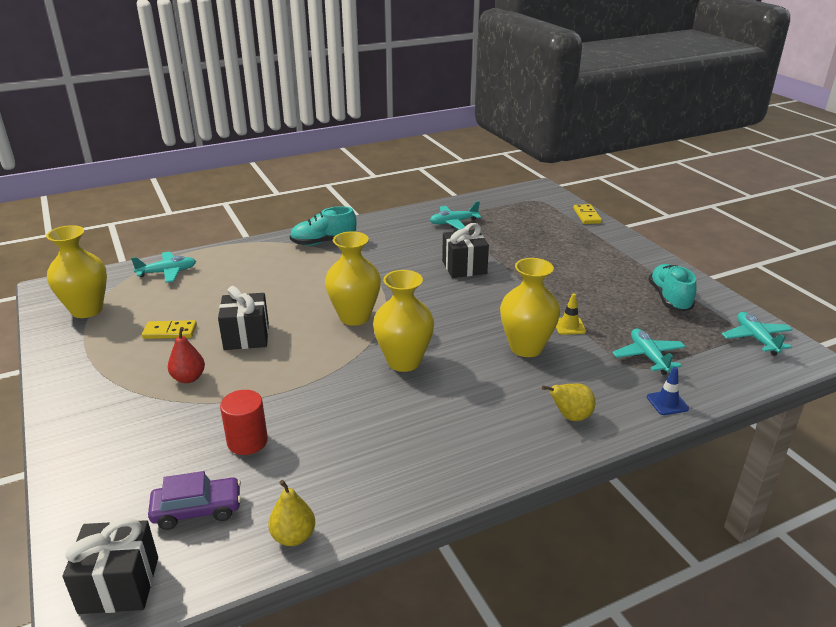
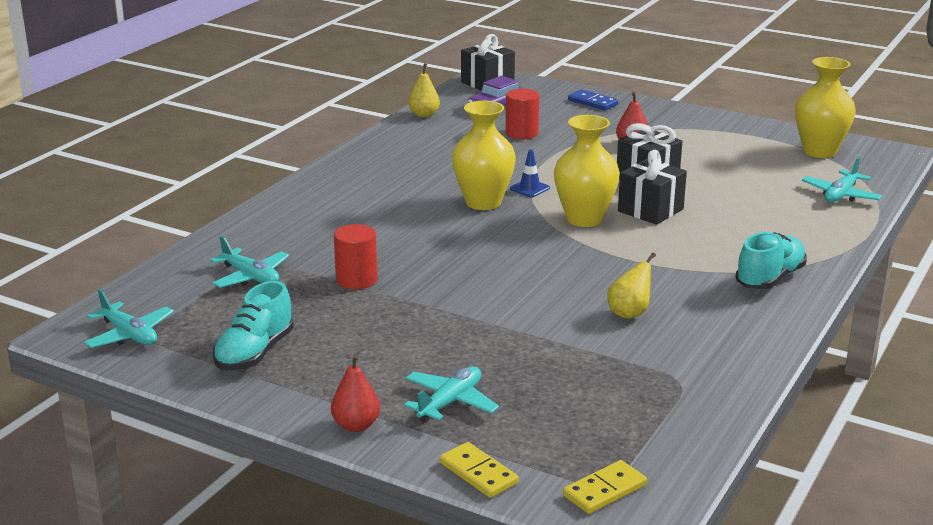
camera: 145 degrees right, 5 degrees down
yellow domino [142,320,197,339] -> yellow domino moved to [563,460,647,514]
turquoise plane [430,201,481,230] -> turquoise plane moved to [404,366,499,423]
black gift [442,223,489,278] -> black gift moved to [618,150,687,225]
yellow vase [500,258,560,357] -> none
yellow pear [542,383,595,421] -> yellow pear moved to [607,252,656,319]
yellow traffic cone [556,293,586,335] -> red cylinder [334,224,378,289]
blue traffic cone [647,367,689,415] -> blue traffic cone moved to [510,149,550,197]
turquoise shoe [648,264,696,312] -> turquoise shoe turned 60 degrees clockwise [213,281,294,371]
none -> red pear [331,354,380,432]
none -> blue domino [568,89,618,110]

